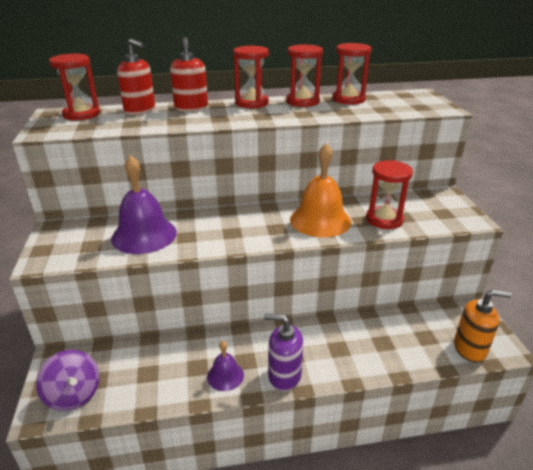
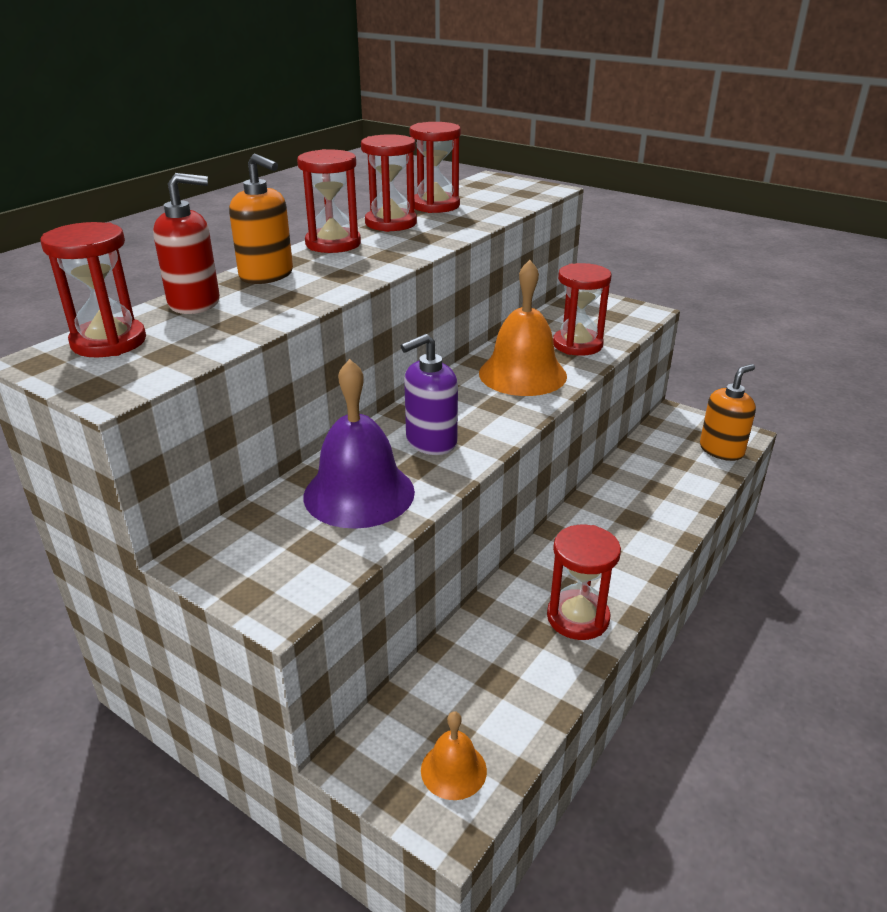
camera: 45 degrees left, 0 degrees up
purple spinning top [36,350,100,411] -> orange bell [421,711,487,800]
red soap dispenser [170,37,208,112] -> orange soap dispenser [229,154,293,284]
purple bell [207,341,244,391] -> red hourglass [547,525,621,640]
purple soap dispenser [264,314,304,391] -> purple soap dispenser moved to [401,334,458,455]

